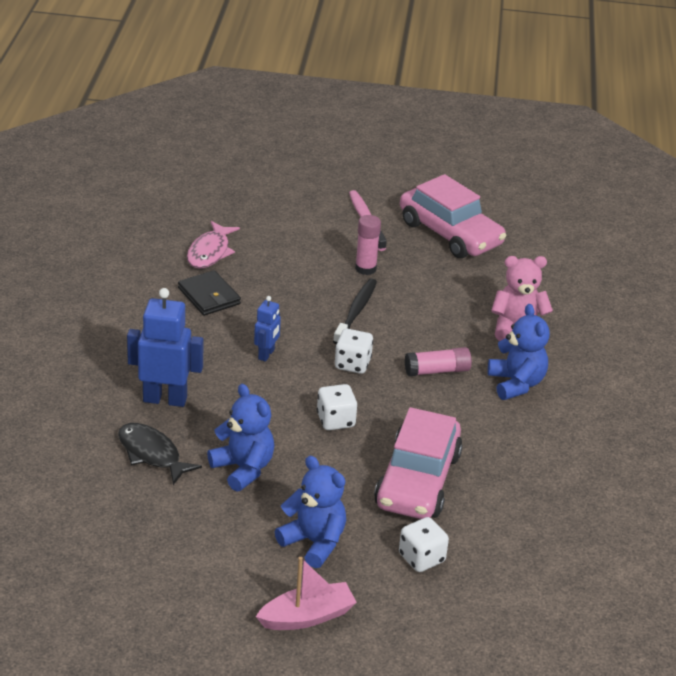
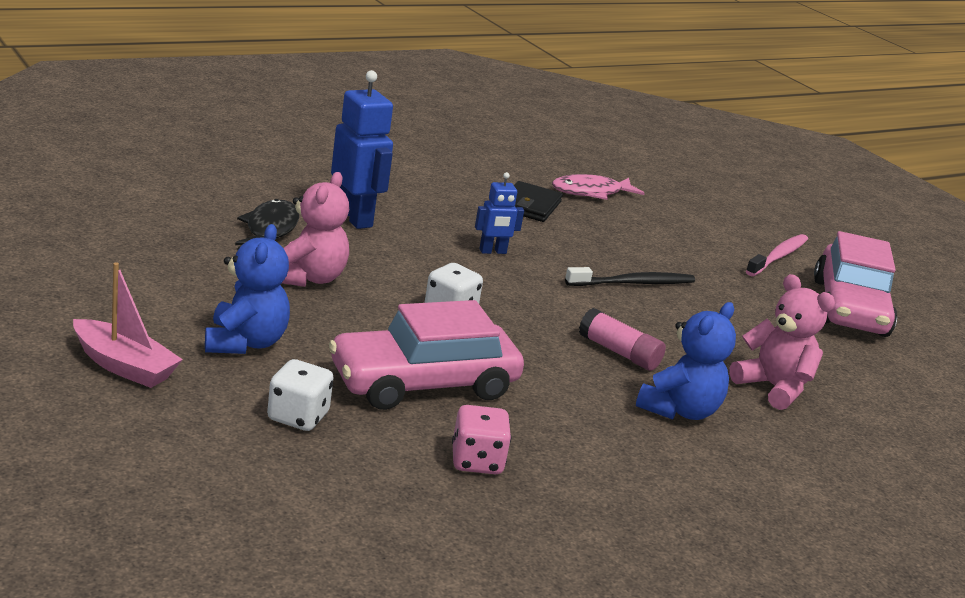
camera: 50 degrees right, 10 degrees down
blue teddy bear [207,384,274,492] -> pink teddy bear [282,172,349,287]
white dice [335,329,373,374] -> none
pink glue stick [355,215,381,275] -> none
none -> pink dice [452,405,511,474]

